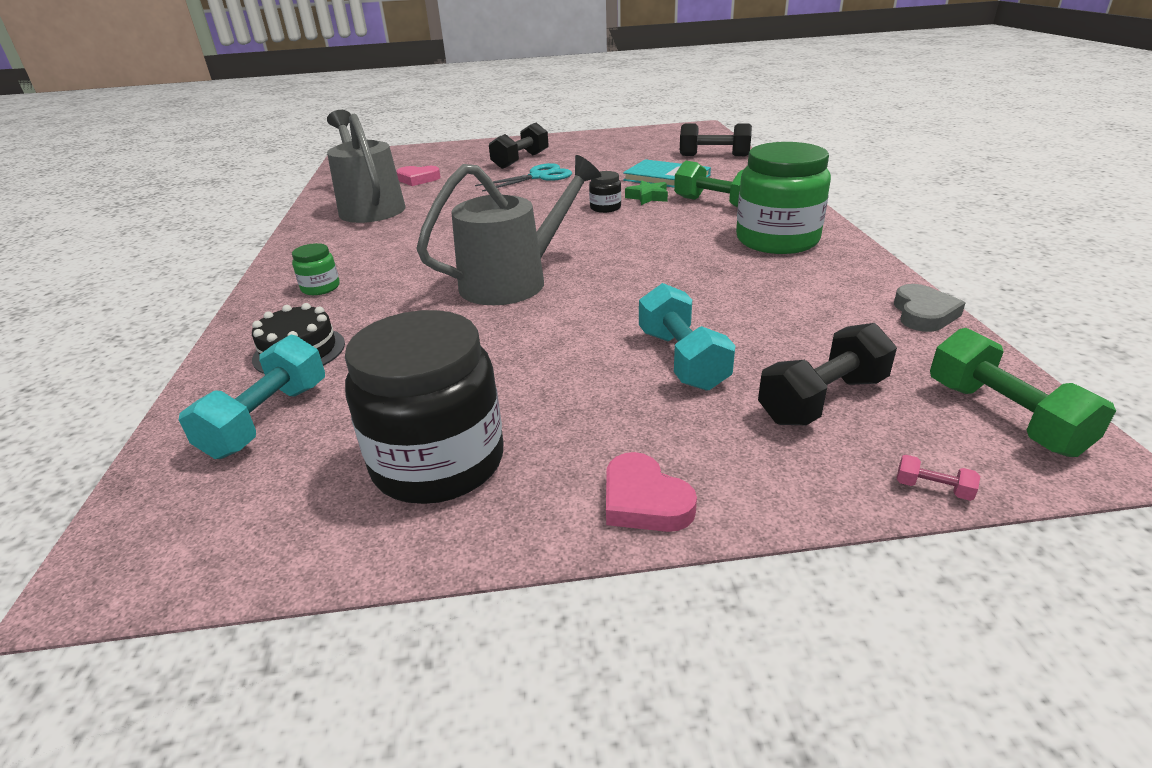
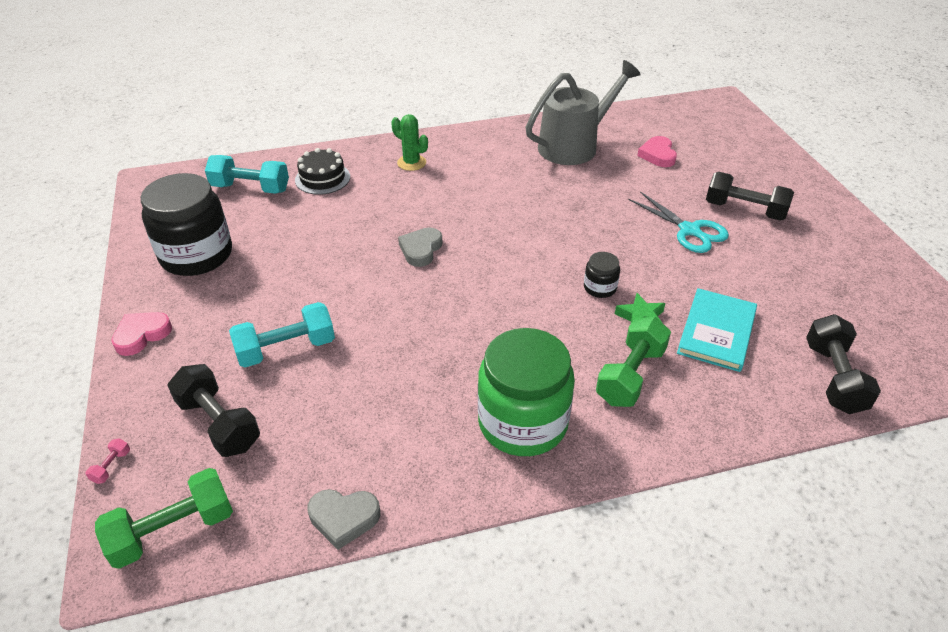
camera: 80 degrees right, 10 degrees up
green jar [292,243,340,295] -> green cactus [391,114,428,171]
grey watering can [416,155,601,305] -> grey heart [398,227,442,267]

